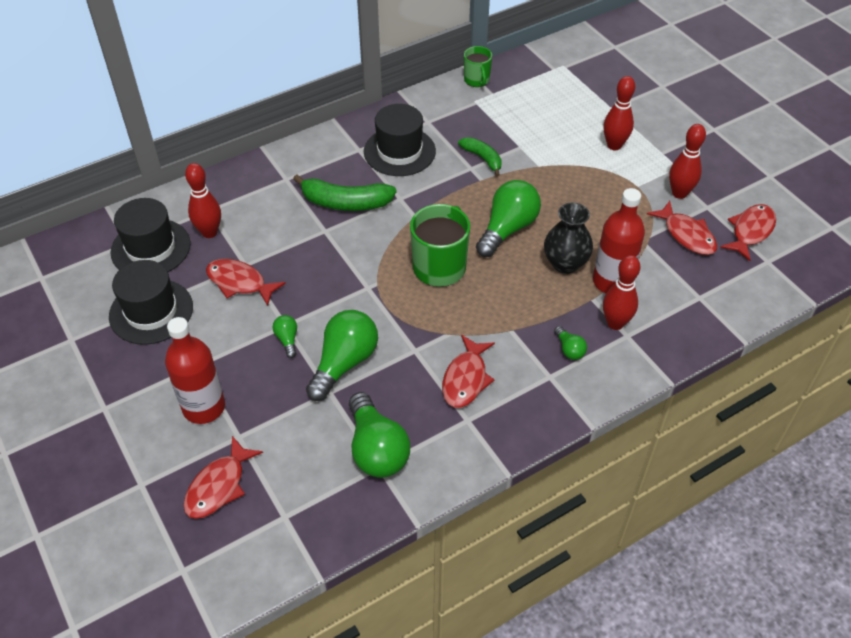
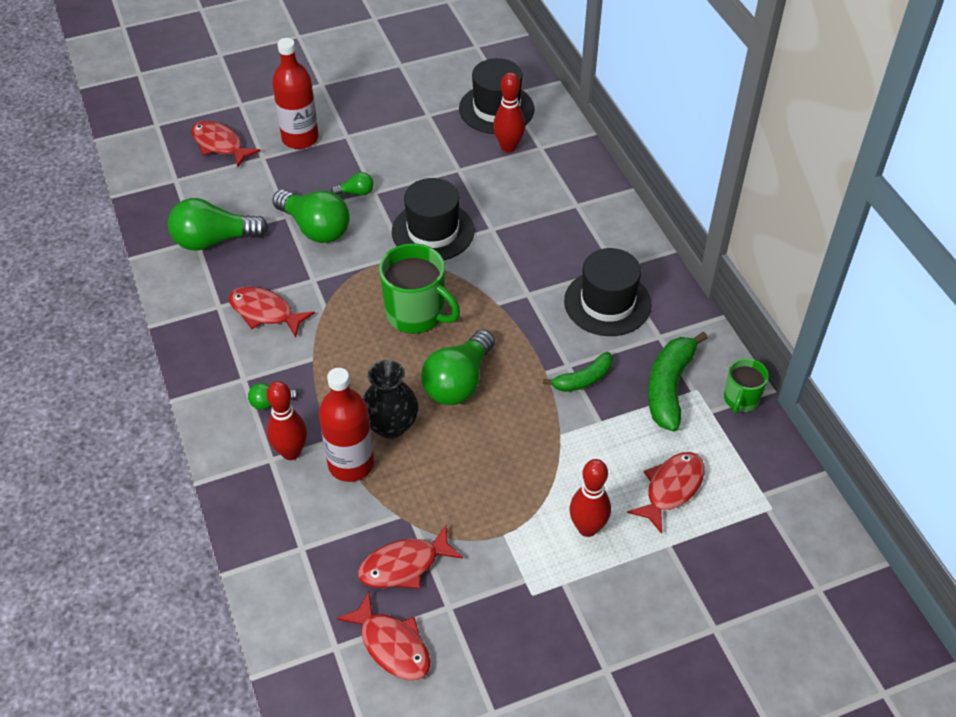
camera: 100 degrees right, 0 degrees up
black hat [109,260,193,345] -> black hat moved to [392,178,474,260]
red fish [206,259,286,306] -> red fish moved to [627,452,705,534]
green banana [293,174,396,211] -> green banana moved to [648,332,708,432]
green mug [464,46,492,87] -> green mug turned 60 degrees counterclockwise [724,358,769,414]
green light bulb [476,180,541,257] -> green light bulb turned 75 degrees clockwise [421,329,495,405]
red bowling pin [669,124,706,199] -> none

